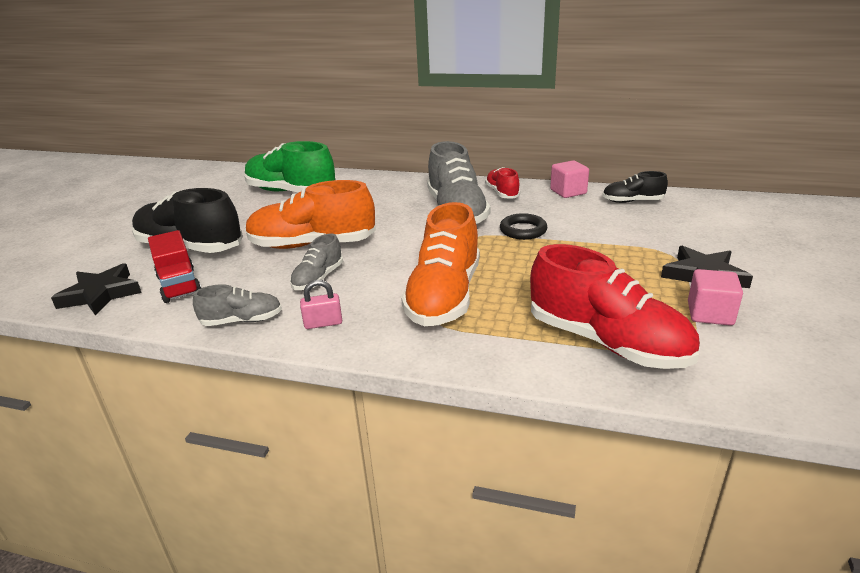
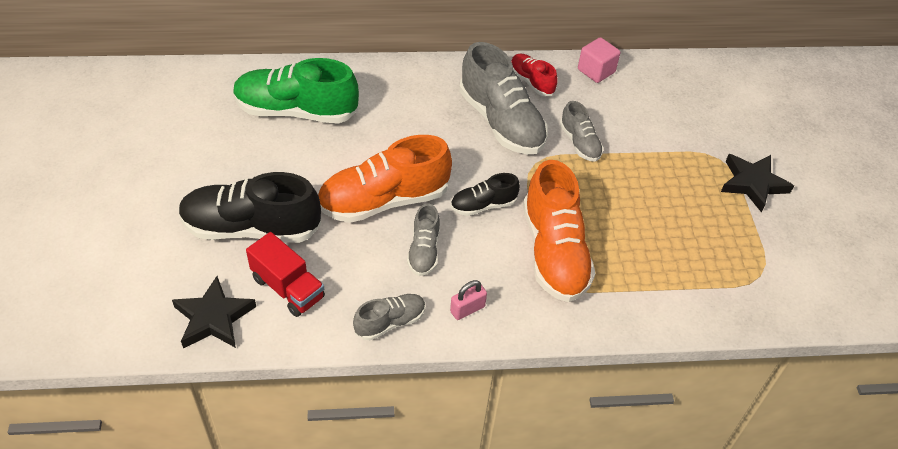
camera: 25 degrees left, 20 degrees up
black ring [500,213,547,240] -> grey shoe [560,101,603,162]
red shoe [530,244,700,369] -> none
black shoe [602,171,668,203] -> black shoe moved to [450,173,520,216]
pink cube [688,269,743,326] -> none

